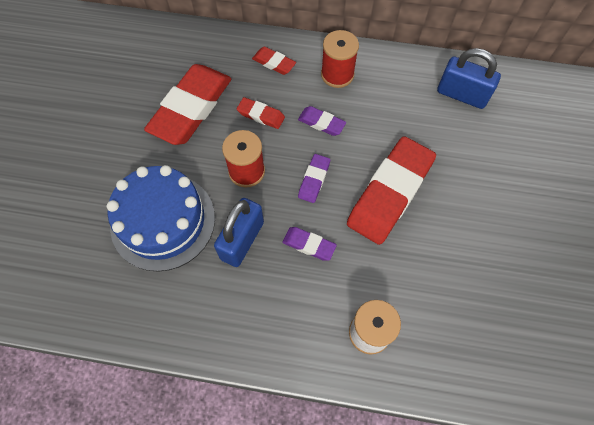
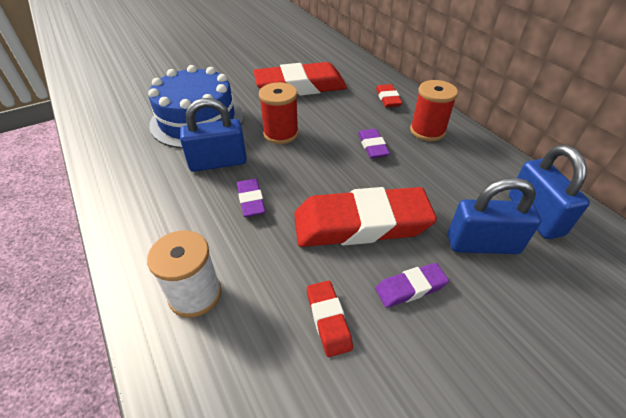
camera: 50 degrees right, 20 degrees down
red eraser [237,97,285,129] -> red eraser moved to [307,281,353,357]
purple eraser [298,154,330,203] -> purple eraser moved to [375,263,449,308]
none -> blue padlock [448,177,541,254]

